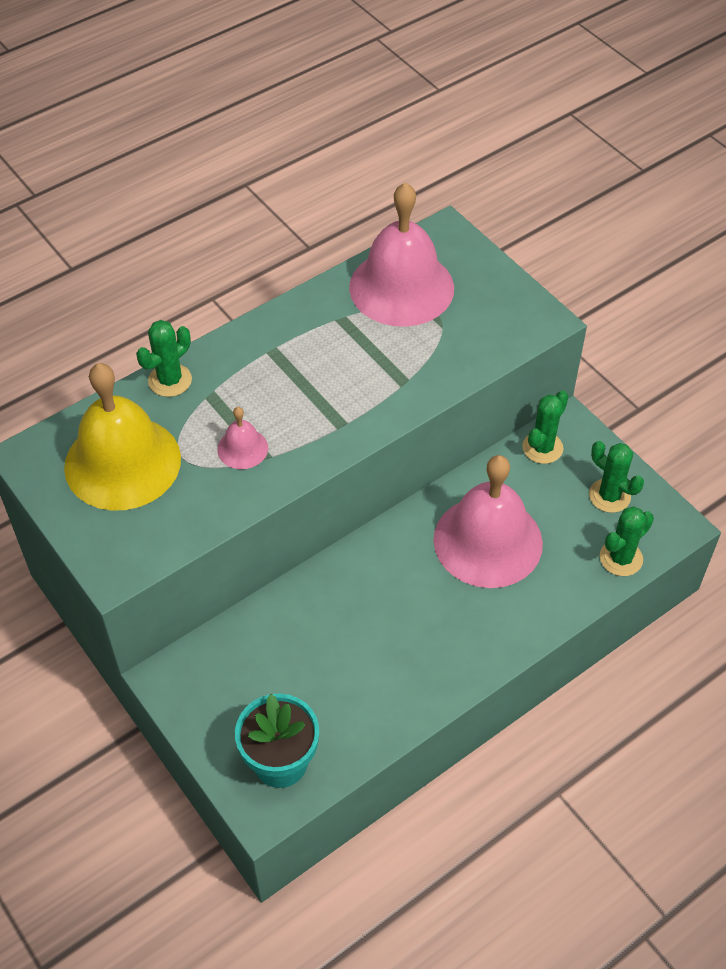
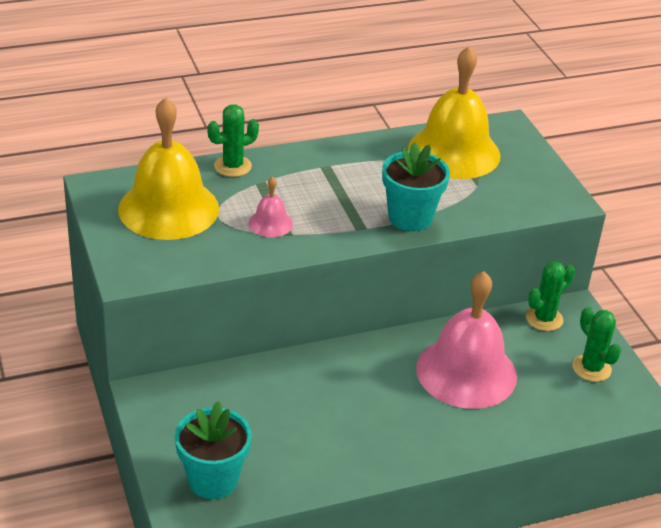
camera: 15 degrees right, 15 degrees down
pink bell [349,182,454,327] -> yellow bell [408,46,500,179]
green cactus [600,506,654,576] -> none
none -> turquoise flower pot [382,142,450,231]

